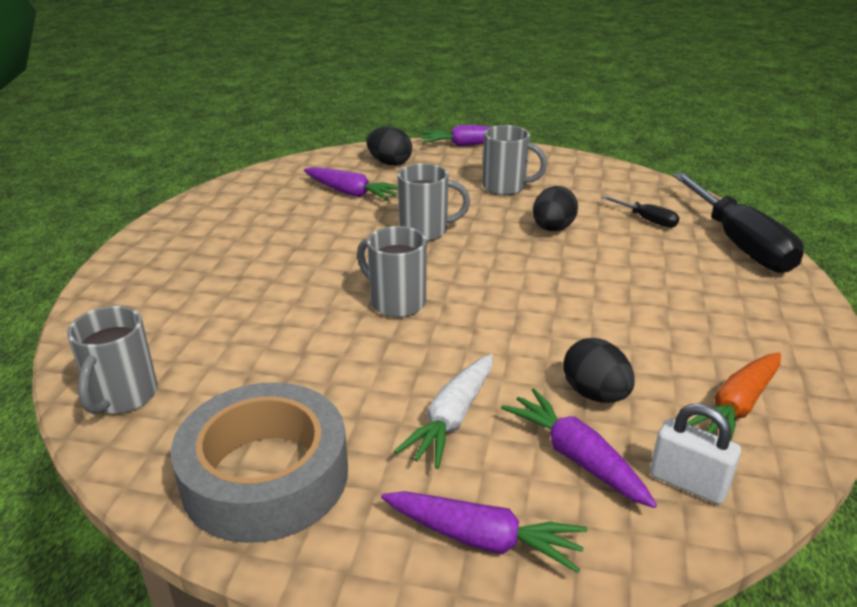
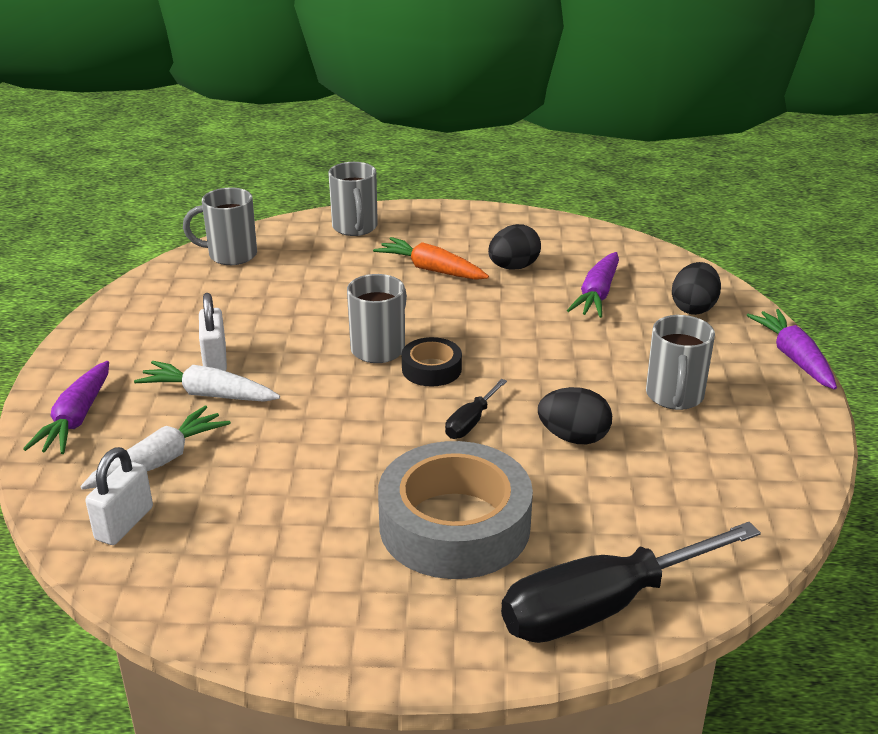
camera: 80 degrees right, 0 degrees up
grey tape [171,382,348,543] -> grey tape moved to [378,441,533,579]
grey mug [398,163,470,241] -> grey mug moved to [328,162,378,236]
purple carrot [501,388,657,508] -> white carrot [80,406,231,490]
black egg [563,338,635,403] -> black egg moved to [488,224,541,270]
black screwdriver [602,195,680,228] -> black screwdriver moved to [445,379,507,439]
orange carrot [687,352,781,441] -> orange carrot moved to [373,237,489,280]
none -> white padlock [199,293,227,371]
none -> black tape [402,337,462,387]

